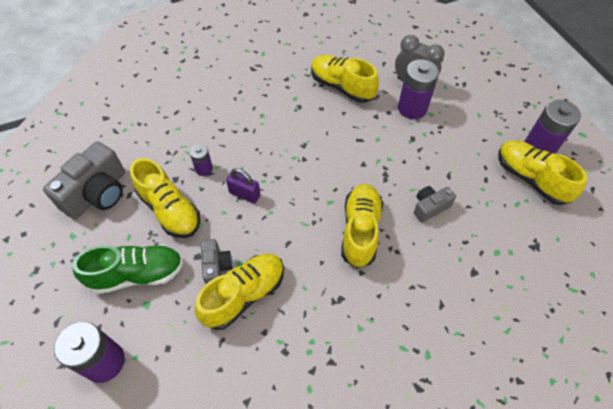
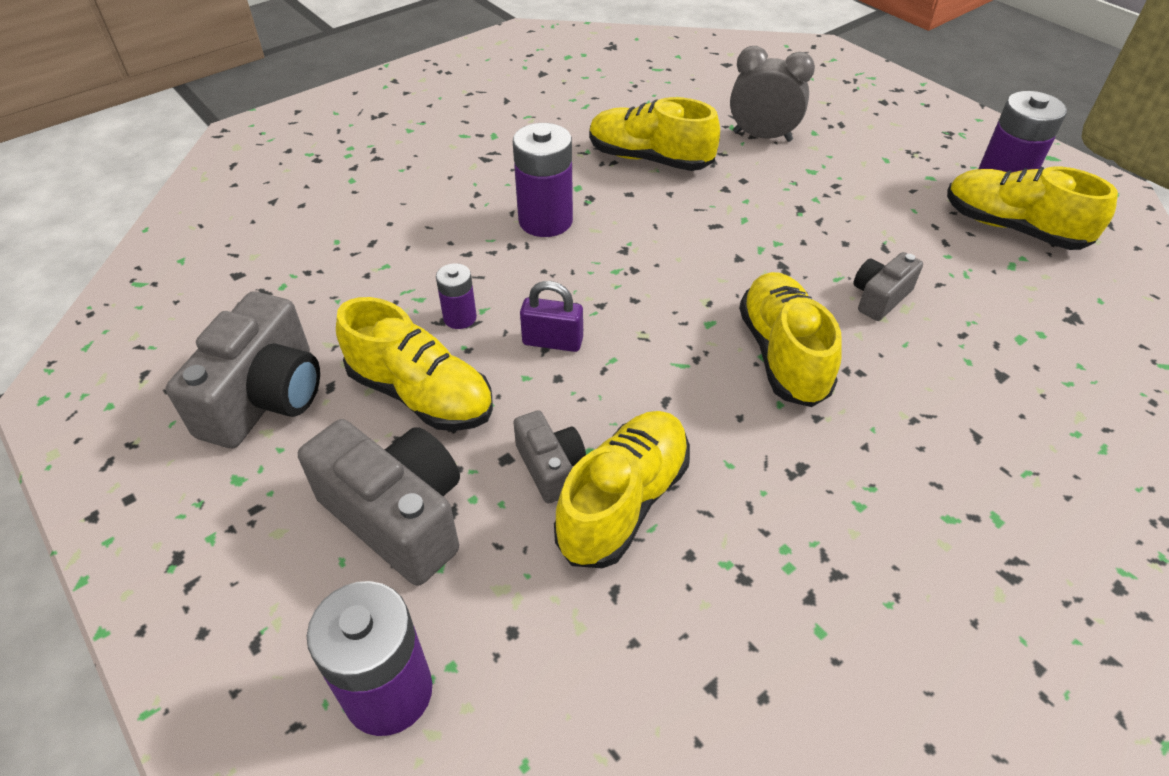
camera: 15 degrees left, 10 degrees down
green shoe [72,245,183,294] -> grey camera [298,419,460,586]
purple battery [398,59,439,119] -> purple battery moved to [513,123,573,237]

